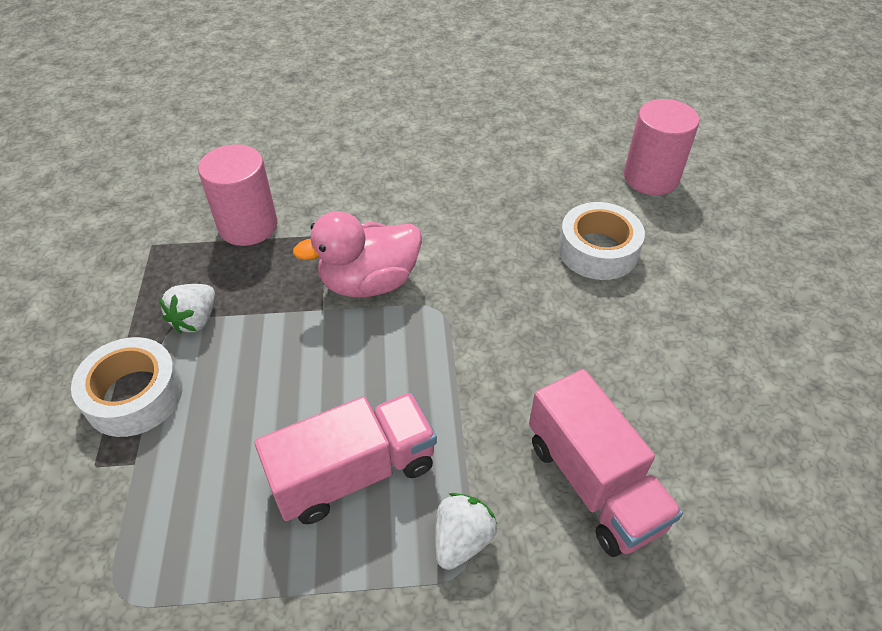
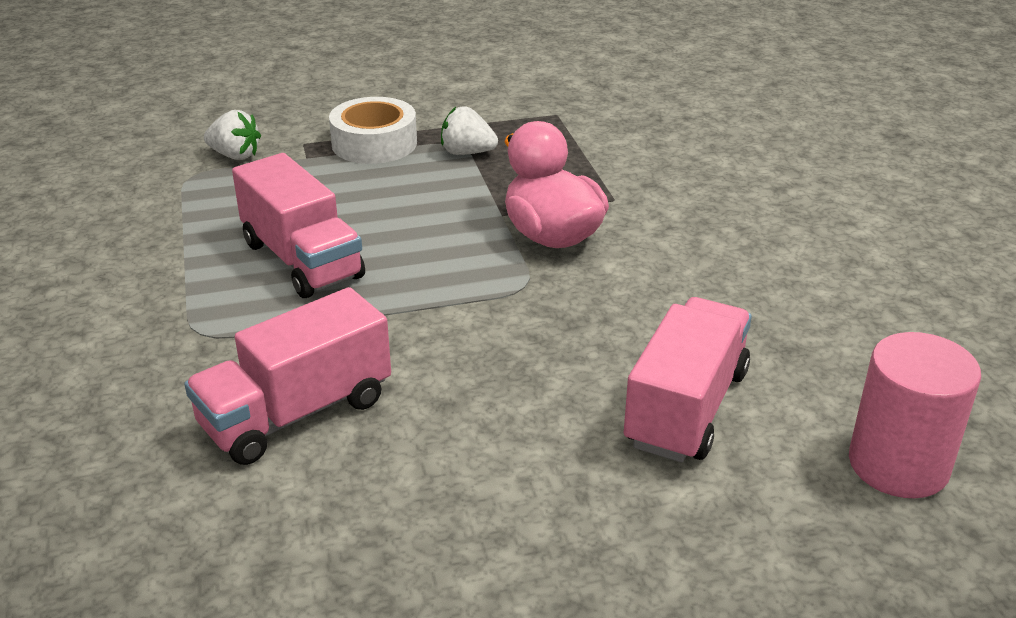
camera: 80 degrees right, 15 degrees down
pink cylinder [198,144,277,246] -> none
white strawberry [435,493,497,570] -> white strawberry moved to [204,110,261,160]
white tape [558,202,645,280] -> pink truck [624,297,752,462]

